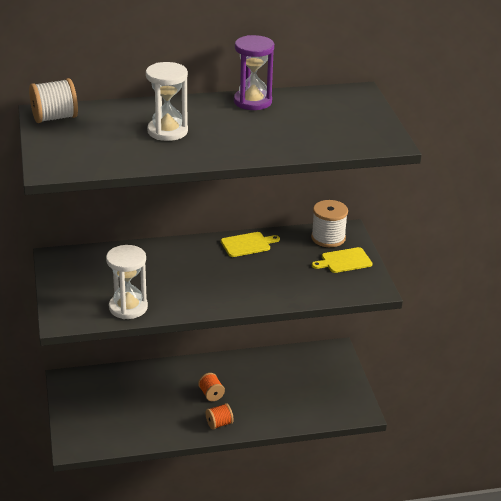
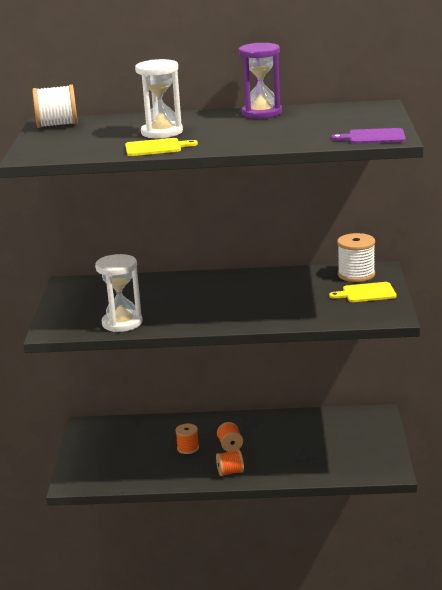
camera: 15 degrees right, 10 degrees down
yellow cutting board [221,232,280,257] -> yellow cutting board moved to [125,138,198,156]
none -> orange spool [175,423,199,454]
none -> purple cutting board [331,128,406,144]

